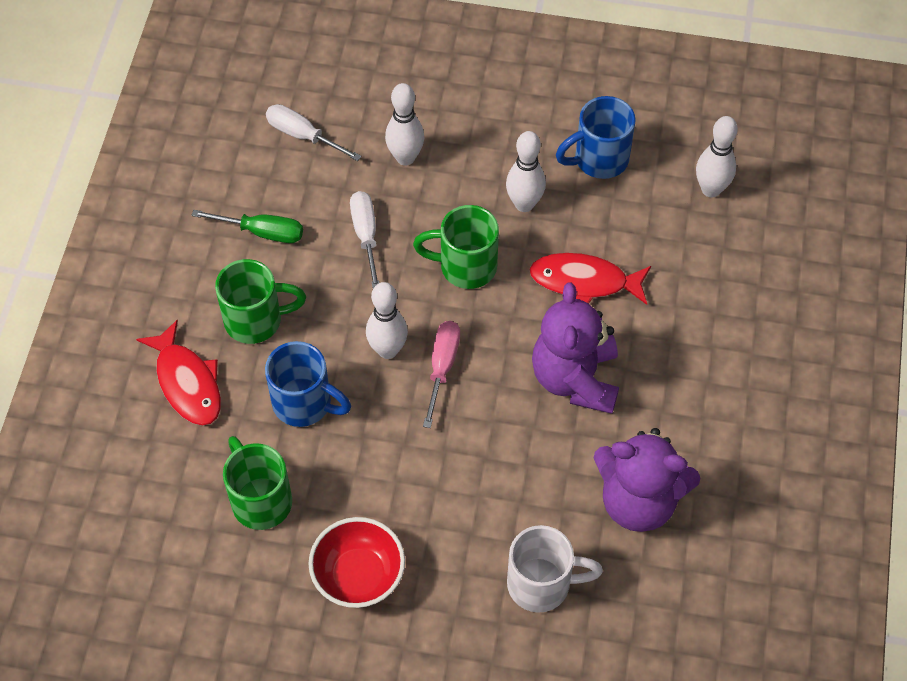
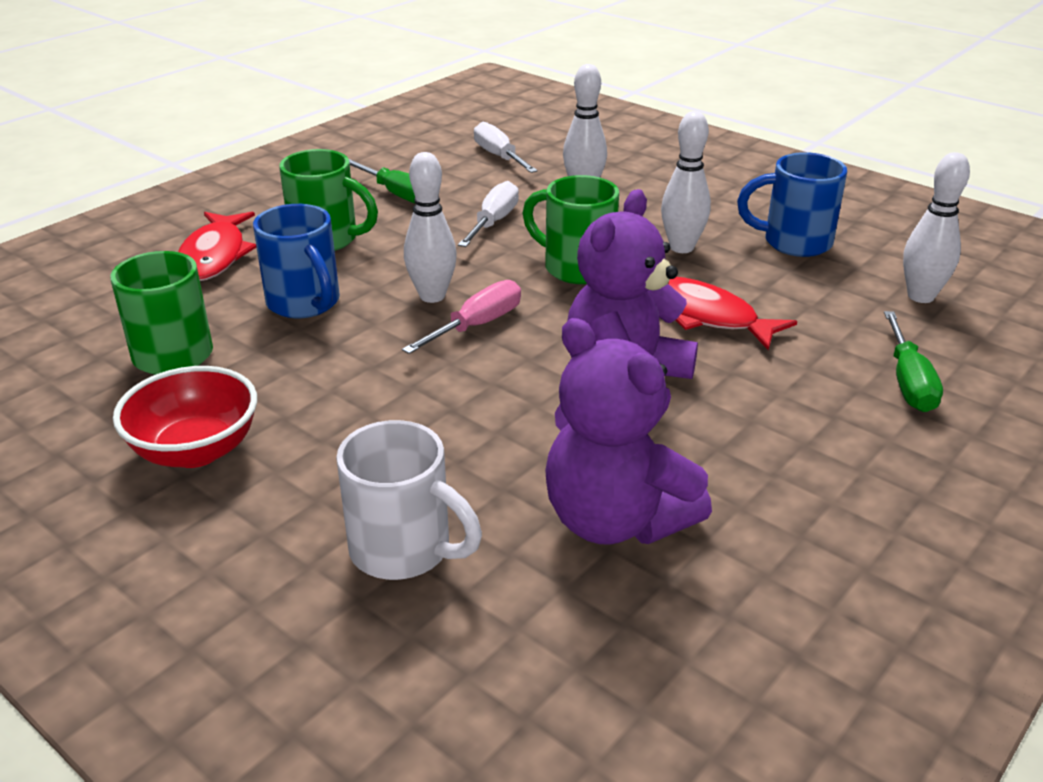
camera: 30 degrees right, 25 degrees down
none -> green screwdriver [884,311,943,412]

